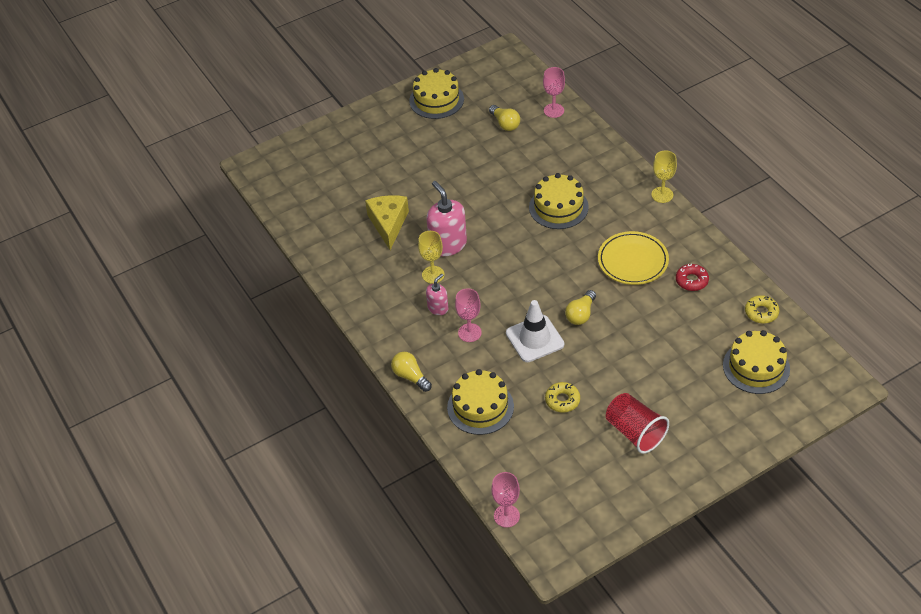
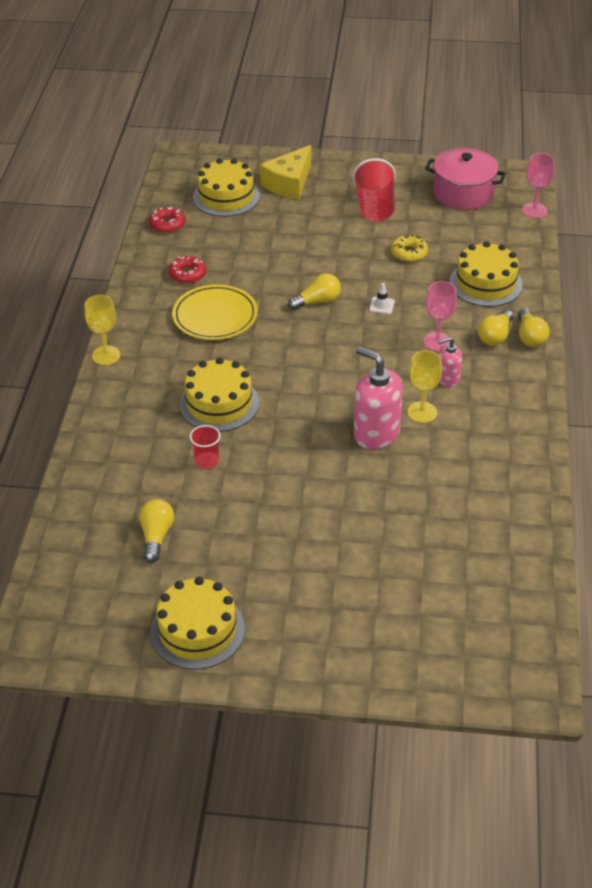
camera: 145 degrees left, 5 degrees down
yellow cheese [365,195,409,250] -> yellow cheese moved to [260,145,311,199]
pink soap dispenser [426,181,467,256] -> pink soap dispenser turned 120 degrees clockwise [354,347,403,449]
white traffic cone [506,300,564,362] -> white traffic cone [369,283,395,314], size x0.43
pink goblet [543,67,565,118] -> none
yellow donut [745,295,779,323] -> red donut [149,207,186,233]
none -> red cup [190,425,221,469]
none -> pink pot [425,148,506,210]
none -> yellow light bulb [478,310,513,346]

